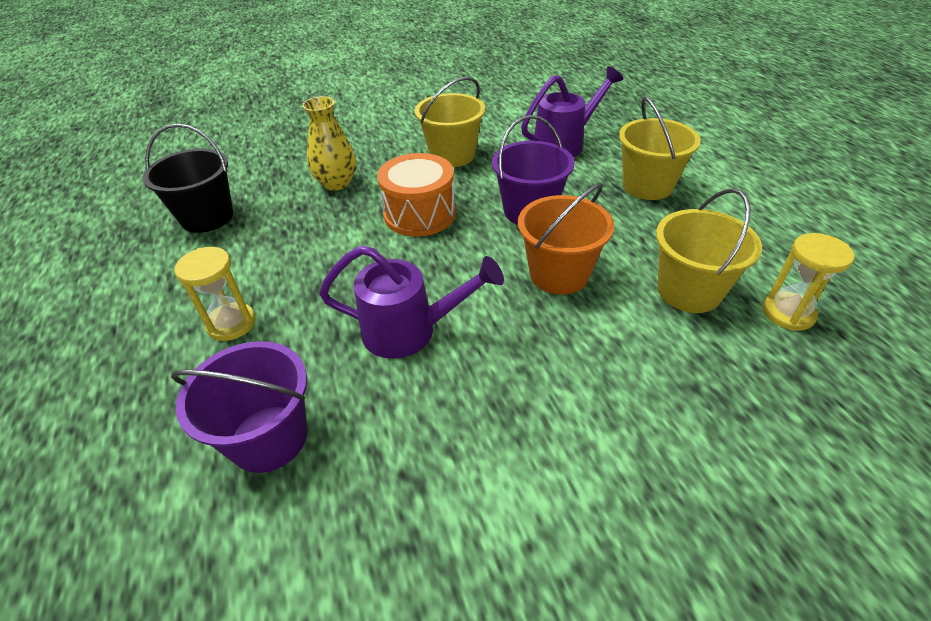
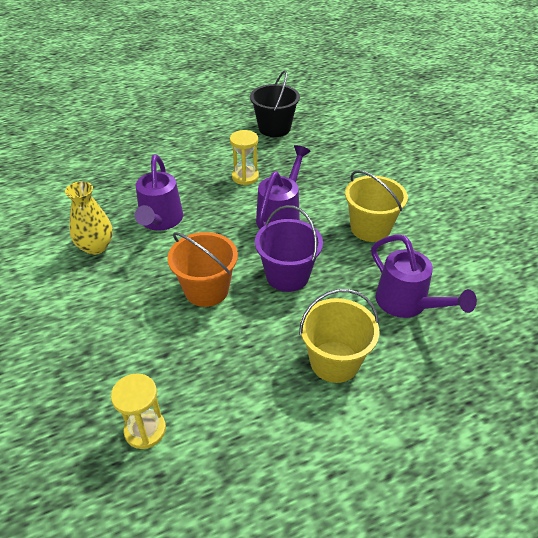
camera: 85 degrees right, 0 degrees up
purple bucket [171,341,307,473] -> none
yellow hourglass [174,247,255,341] -> yellow hourglass moved to [230,130,259,185]
yellow vase [302,96,356,191] -> yellow vase moved to [65,181,113,255]
orange drum [377,153,456,237] -> purple watering can [256,145,311,229]
yellow bucket [656,188,762,313] -> none

